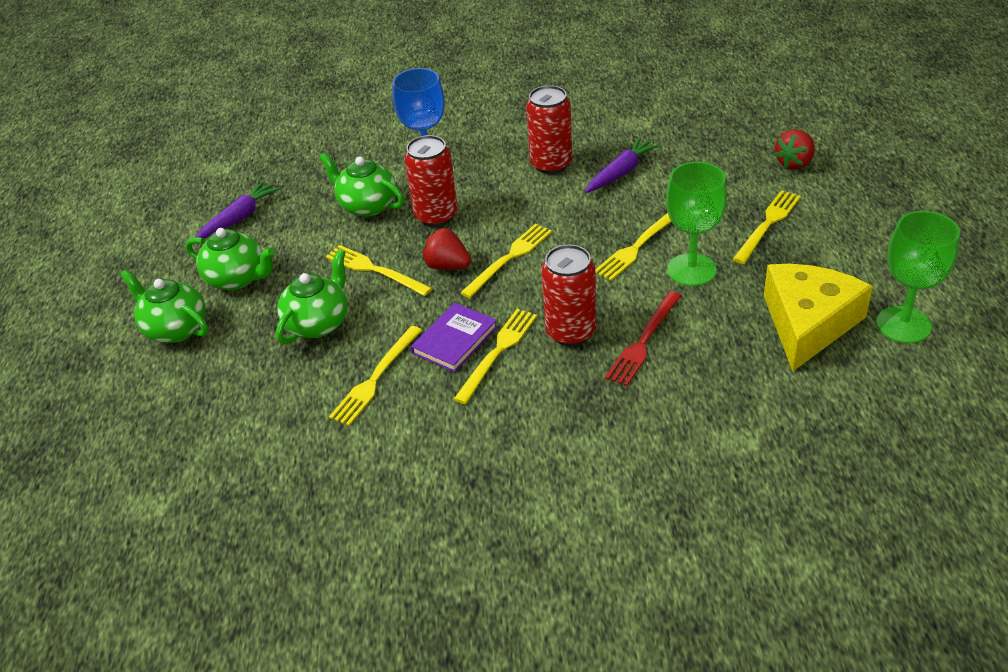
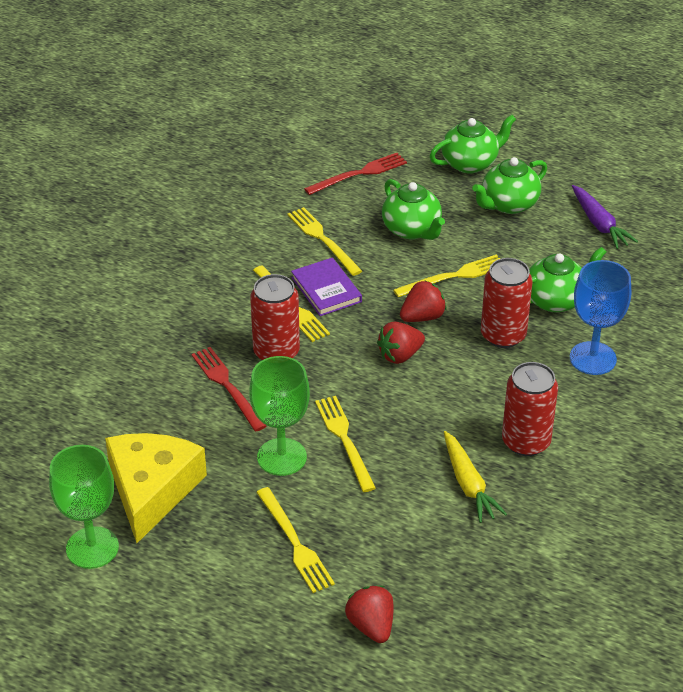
camera: 115 degrees right, 0 degrees up
yellow fork [460,224,552,298] -> red strawberry [377,321,425,364]
purple carrot [585,137,660,193] -> yellow carrot [444,431,507,523]
yellow cheese [764,264,873,371] -> yellow cheese turned 135 degrees counterclockwise [105,433,207,543]
none -> red fork [304,153,407,195]

